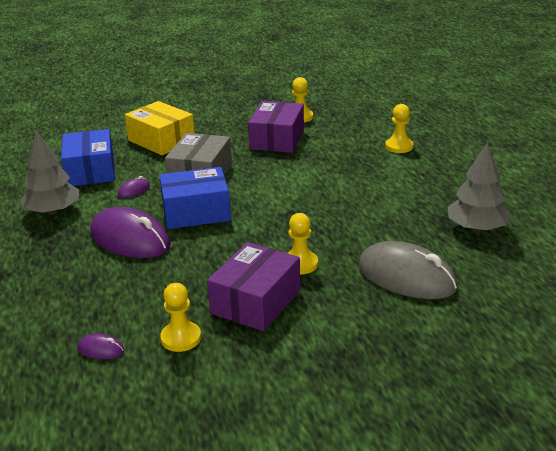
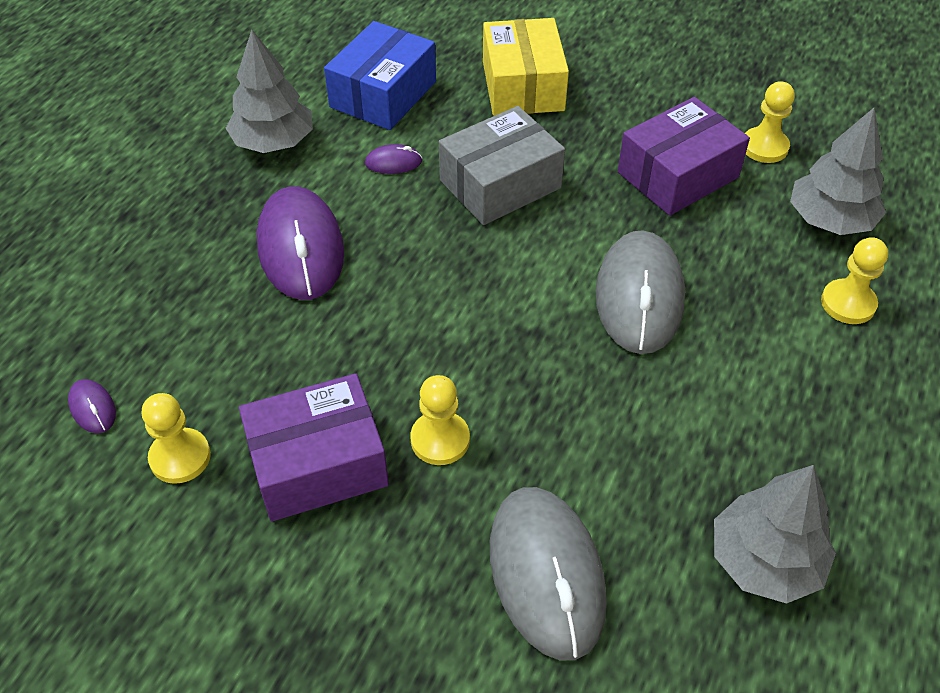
camera: 40 degrees right, 20 degrees up
blue box [159,167,231,229] -> none
none -> grey mouse [595,230,685,354]
none -> grey tree [790,108,886,235]

